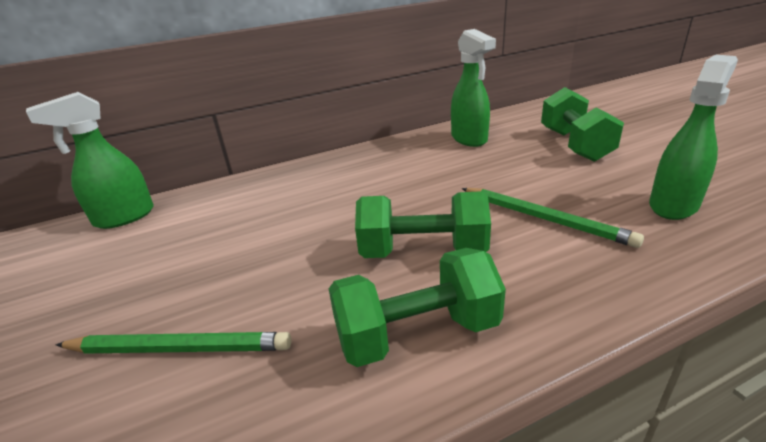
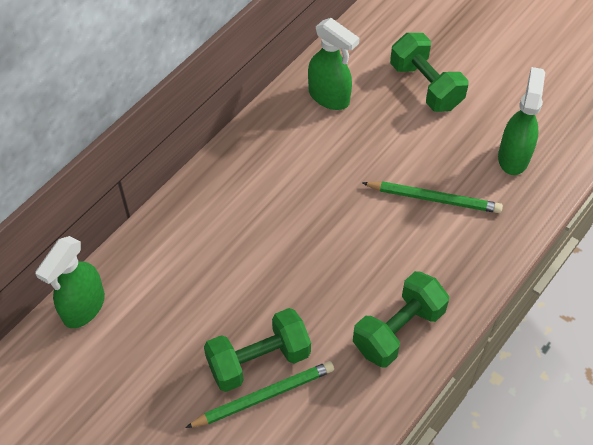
camera: 30 degrees left, 25 degrees up
green dumbbell [355,191,491,258] -> green dumbbell moved to [204,308,311,392]

